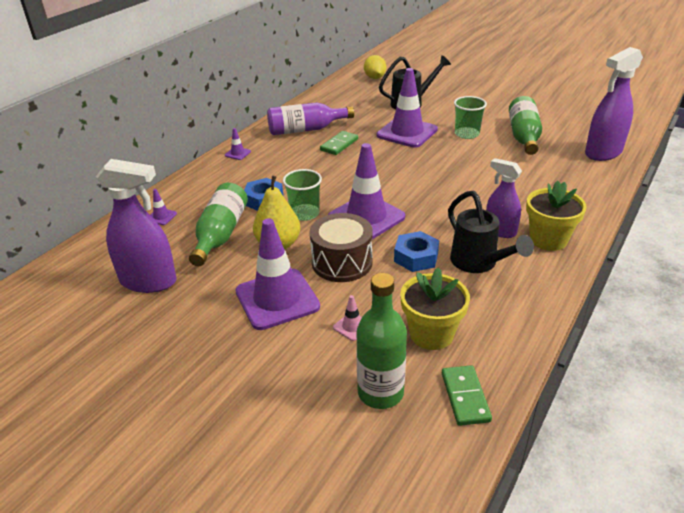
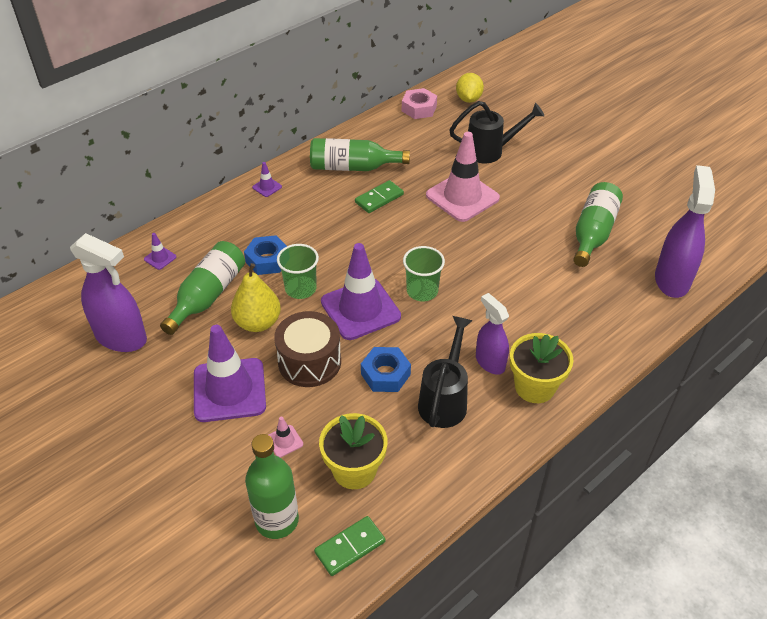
camera: 15 degrees right, 10 degrees up
purple bottle [267,102,354,135] -> green bottle [310,138,410,171]
purple traffic cone [377,68,438,148] -> pink traffic cone [426,132,500,222]
green domino [442,365,492,426] -> green domino turned 45 degrees clockwise [314,516,385,576]
black watering can [448,191,534,273] -> black watering can turned 150 degrees counterclockwise [418,316,473,428]
green cup [454,96,487,139] -> green cup moved to [403,246,445,301]
purple spray bottle [585,47,643,161] -> purple spray bottle turned 120 degrees clockwise [655,165,715,298]
none -> pink nut [402,88,437,119]

